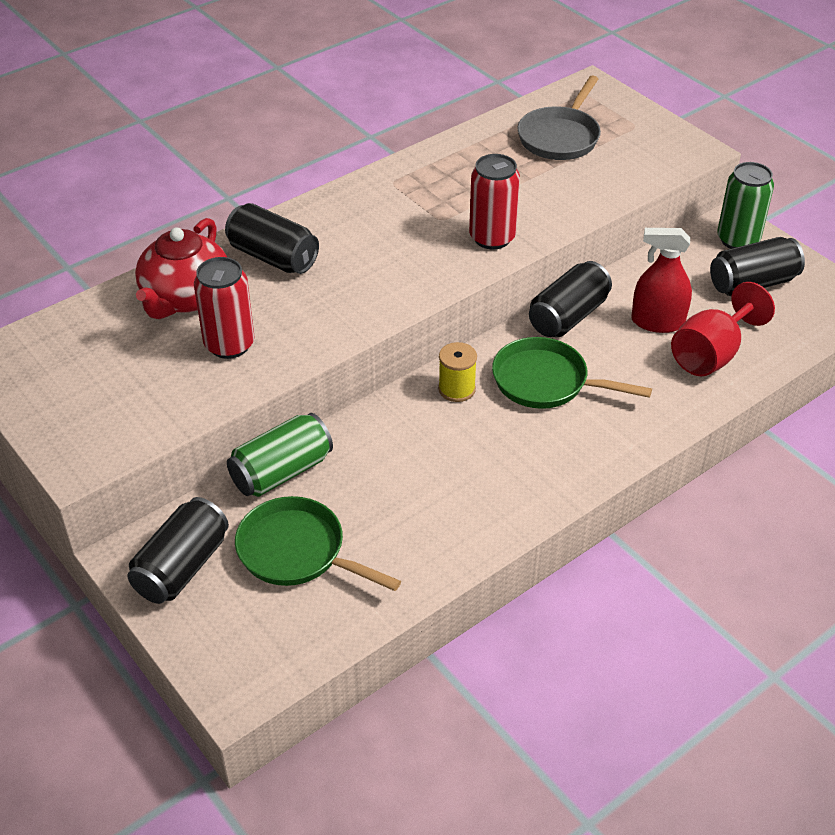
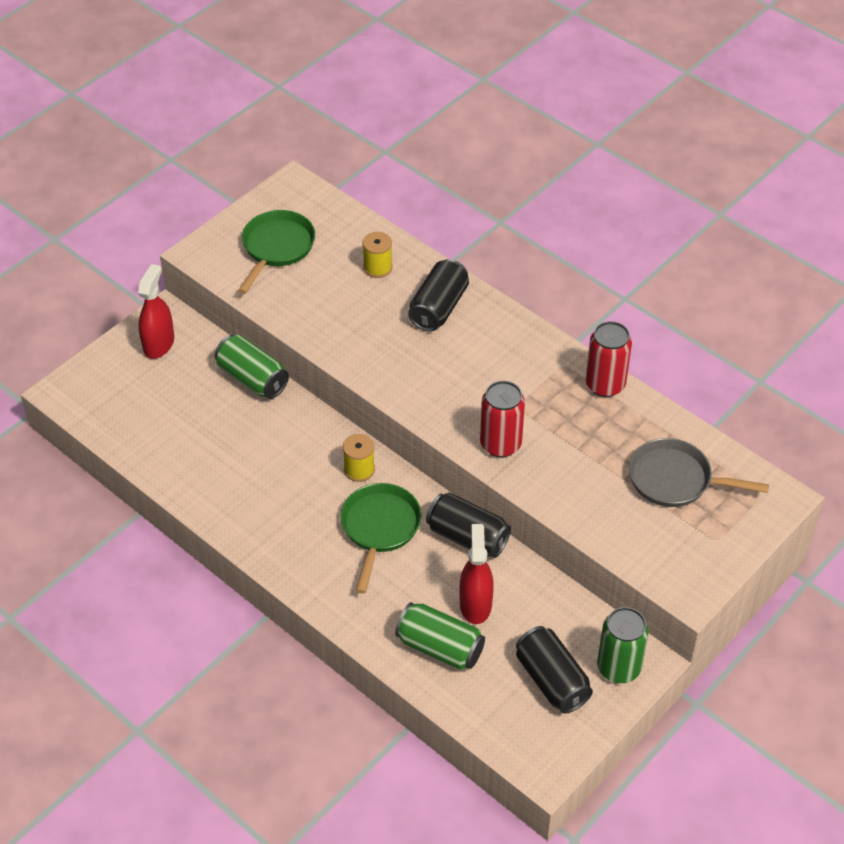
camera: 80 degrees right, 5 degrees up
black can [127,497,229,604] -> red spray bottle [138,264,174,359]
red teapot [135,218,227,319] -> yellow spool [363,232,392,278]
red can [194,257,255,359] -> red can moved to [586,321,632,397]
green pan [235,496,401,591] -> green pan moved to [238,210,315,294]
red goblet [671,282,775,377] -> green can [395,602,485,670]

